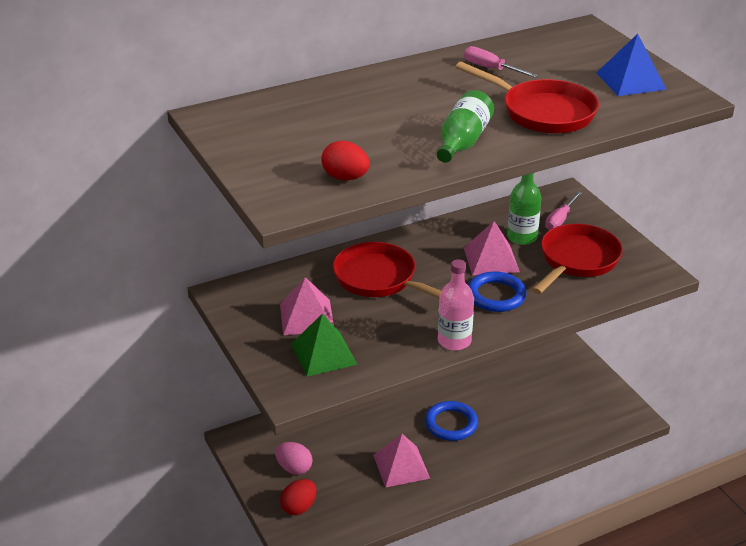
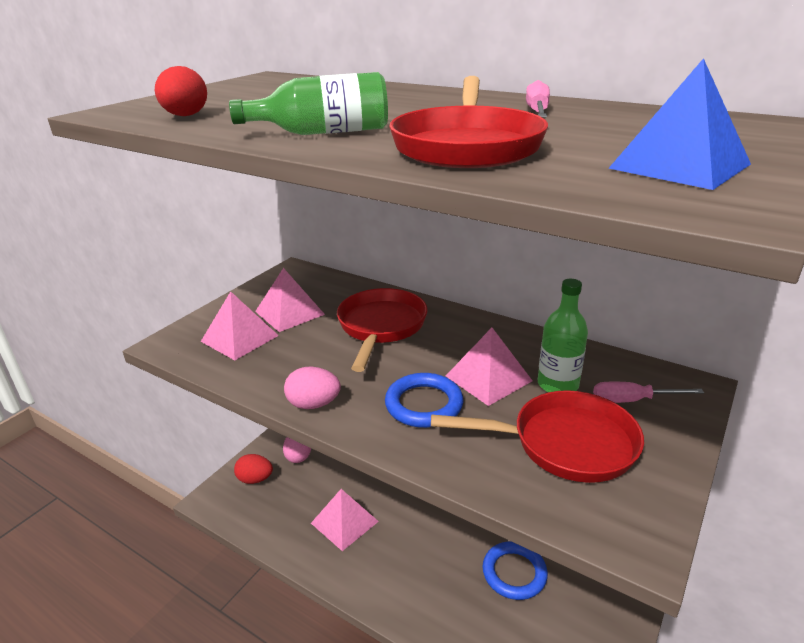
camera: 60 degrees right, 5 degrees down
green pyramid [291,313,358,377] -> pink pyramid [201,291,279,360]
blue ring [425,401,478,441] -> blue ring moved to [482,541,548,600]
pink bottle [438,259,474,351] -> pink egg [284,366,341,409]

